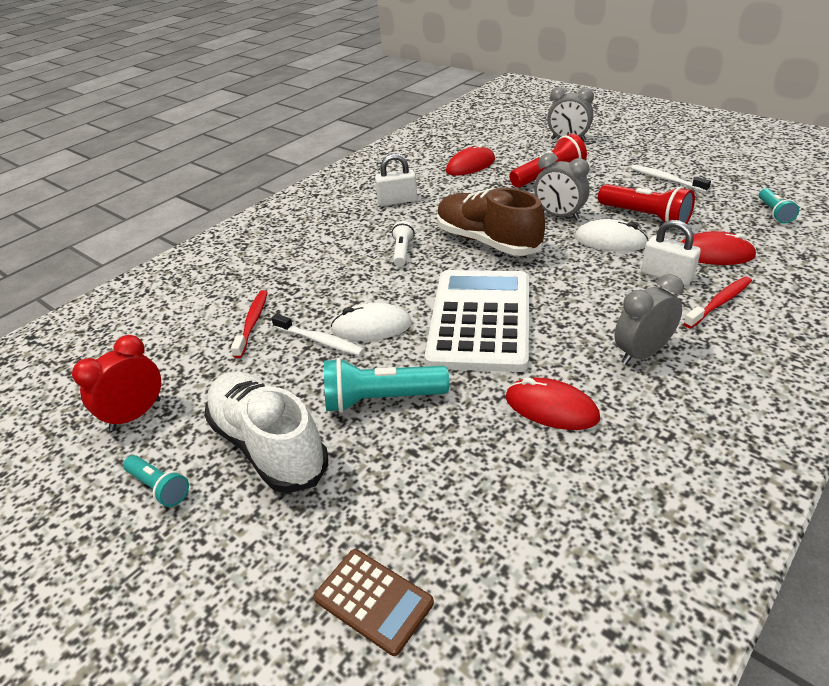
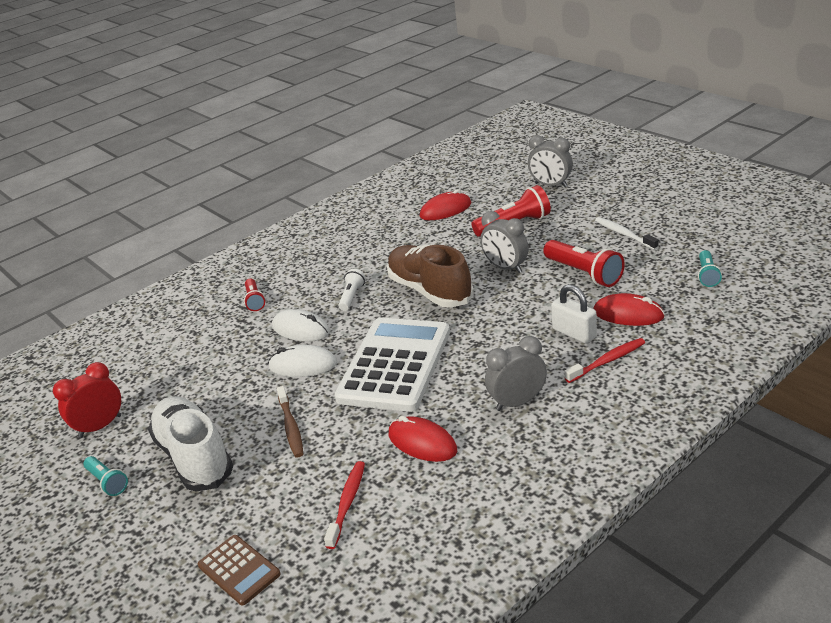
camera: 10 degrees right, 5 degrees down
red toothbrush [231,290,268,358] -> red toothbrush moved to [324,461,365,549]
white toothbrush [271,314,364,356] -> none
turquoise flashlight [324,358,449,413] -> brown toothbrush [277,386,303,458]
white padlock [375,153,417,206] -> none
white mouse [574,219,648,252] -> white mouse moved to [272,309,330,341]
none -> red flashlight [244,279,266,311]

